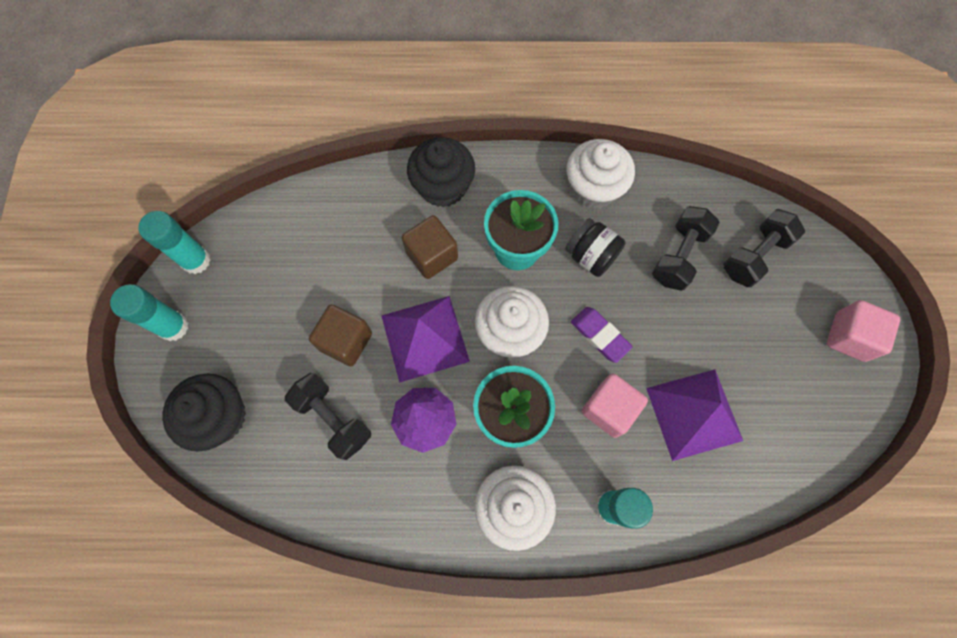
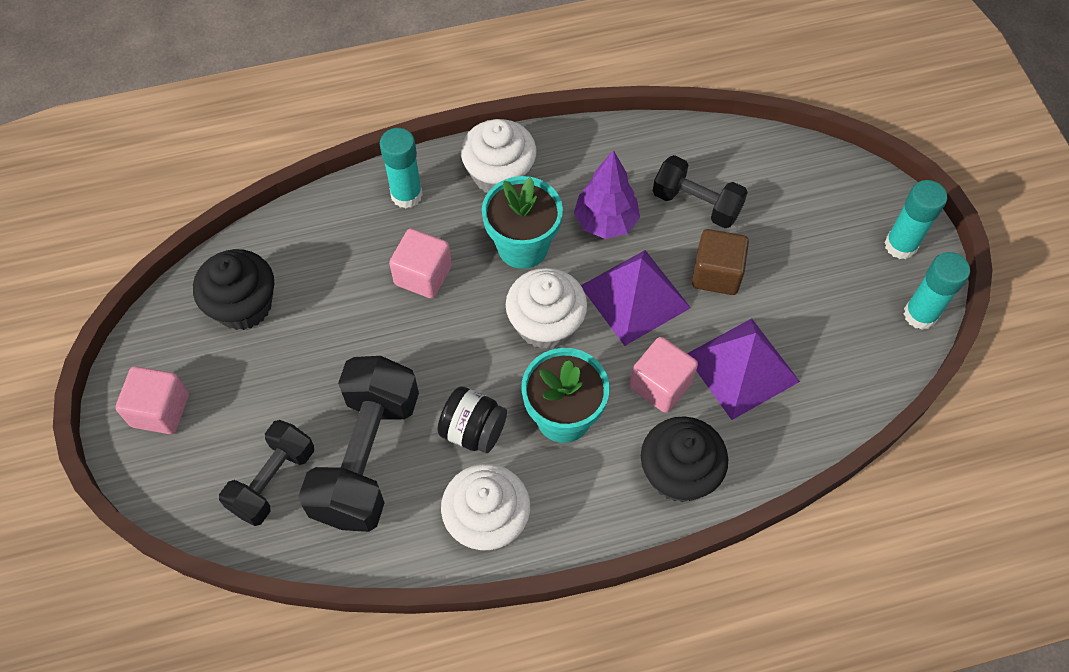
camera: 165 degrees right, 10 degrees down
black cupcake [162,374,246,452] -> black cupcake moved to [193,249,274,330]
brown cube [402,215,458,279] -> pink cube [629,337,698,413]
purple eraser [571,307,633,363] -> none
purple pyramid [646,369,743,461] -> purple pyramid moved to [687,318,800,420]
black dumbbell [652,206,720,291] -> black dumbbell [298,356,419,532], size x1.64

